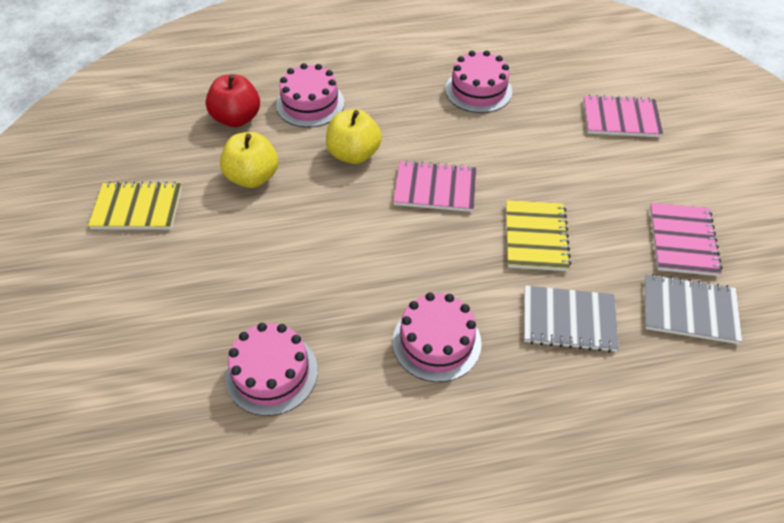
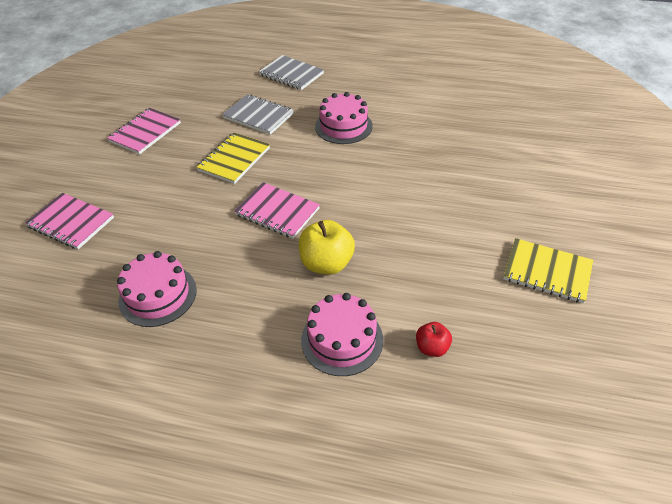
camera: 155 degrees left, 5 degrees down
red apple [206,74,260,127] -> red apple [416,322,452,357], size x0.56
yellow apple [220,132,278,188] -> none
pink cake [225,323,318,416] -> none
grey notebook [644,274,742,344] -> grey notebook moved to [259,55,324,90]

